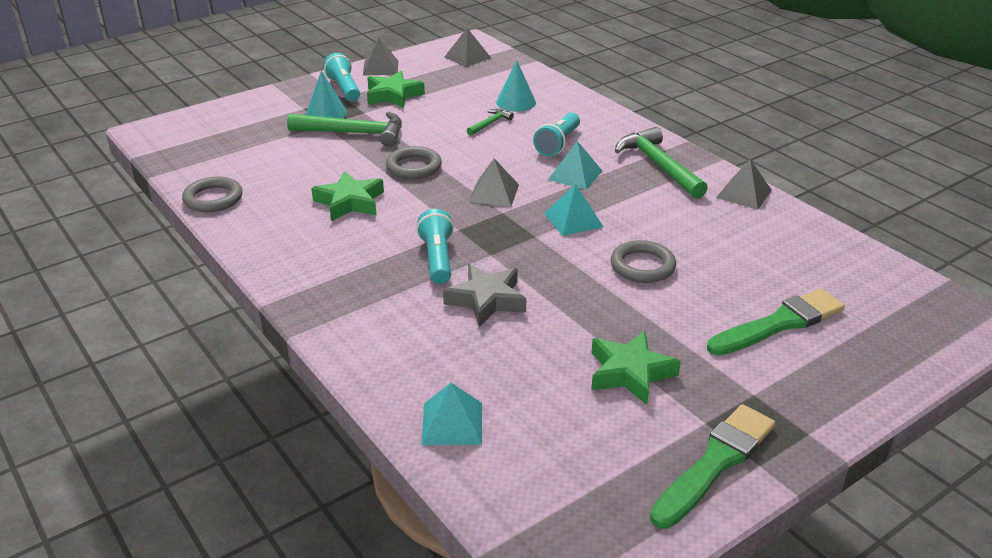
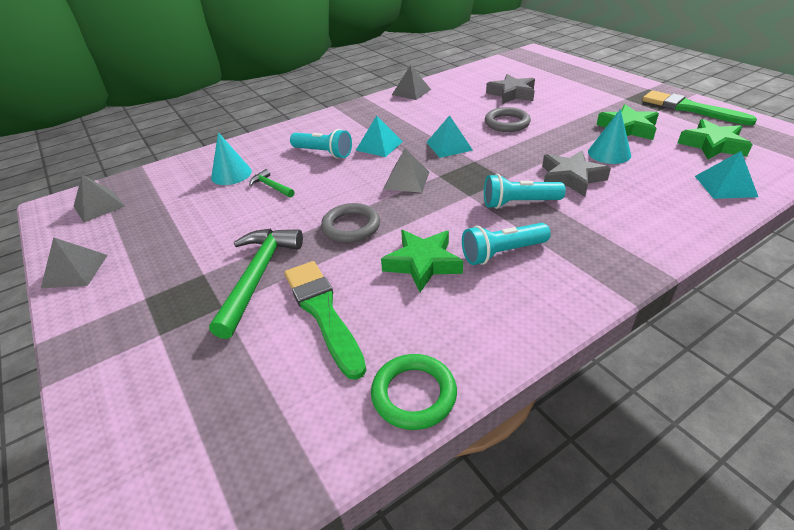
camera: 85 degrees left, 5 degrees up
grey ring [182,177,243,212] -> green ring [371,354,457,430]
turquoise cone [306,70,347,119] -> turquoise cone moved to [588,109,631,164]
turquoise flashlight [323,53,360,102] -> turquoise flashlight moved to [462,223,551,265]
green star [367,71,425,108] -> green star moved to [678,119,753,160]
green hammer [615,127,708,199] -> none
green brush [707,289,845,356] -> green brush moved to [285,261,366,380]
none -> grey star [486,74,535,104]

